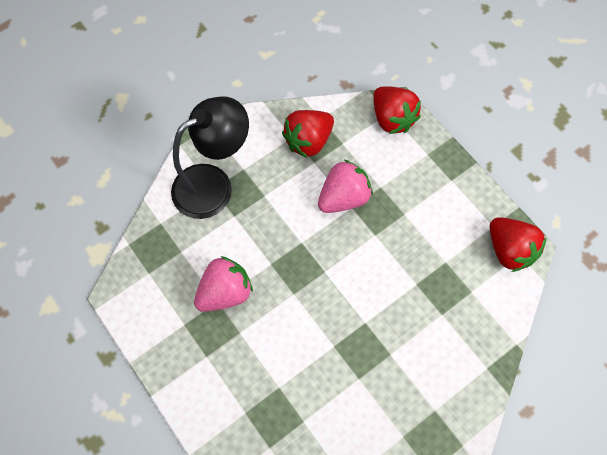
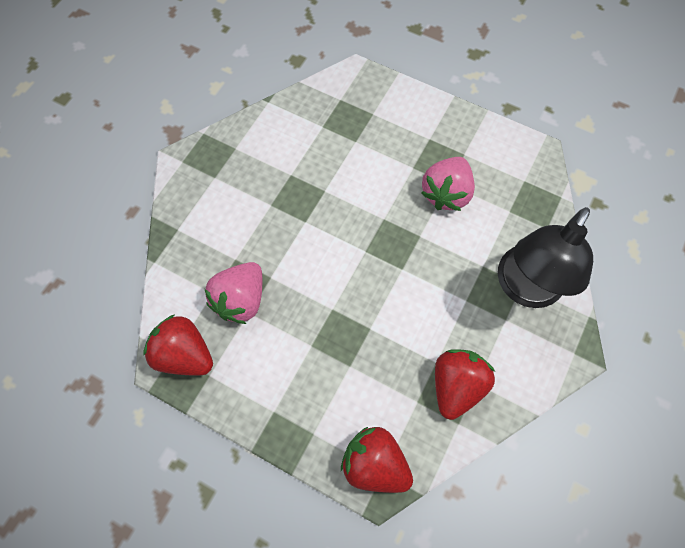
camera: 155 degrees right, 0 degrees up
pink strawberry [318,160,373,213] -> pink strawberry moved to [205,262,262,324]

